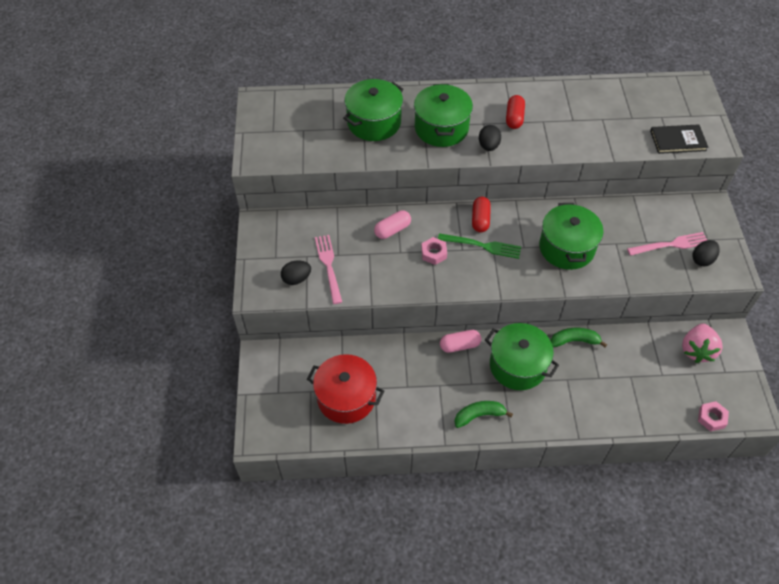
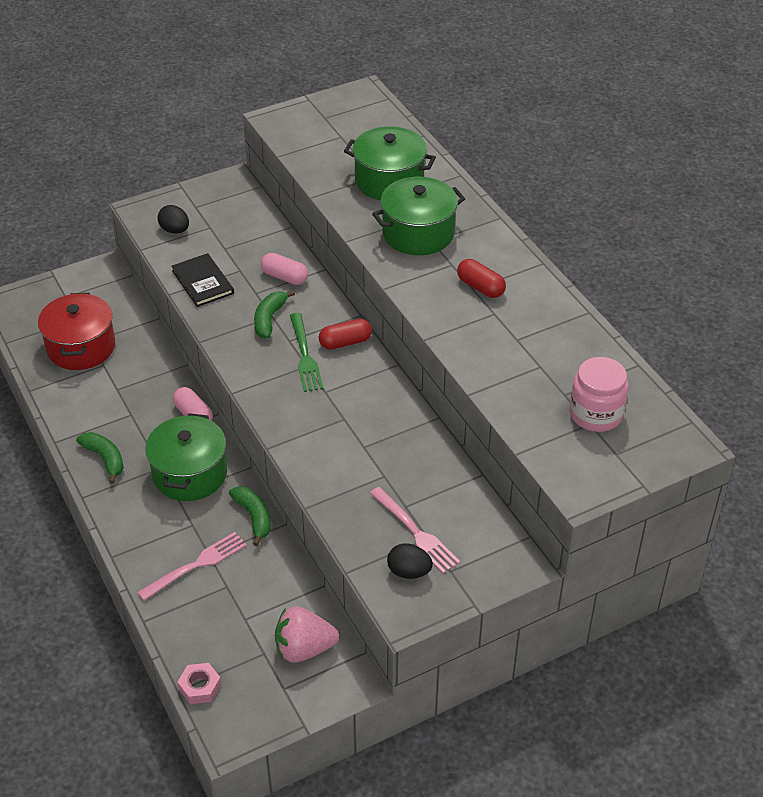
camera: 65 degrees right, 10 degrees down
pink fork [315,235,342,304] -> pink fork moved to [137,532,247,601]
pink nut [421,237,447,265] -> green banana [254,290,295,338]
black egg [479,125,501,151] -> none
red capsule [506,95,525,129] -> red capsule turned 60 degrees clockwise [457,259,506,298]
green pot [539,203,604,270] -> none
black book [650,124,708,154] -> black book moved to [171,253,234,307]
none -> pink jar [570,357,629,432]

